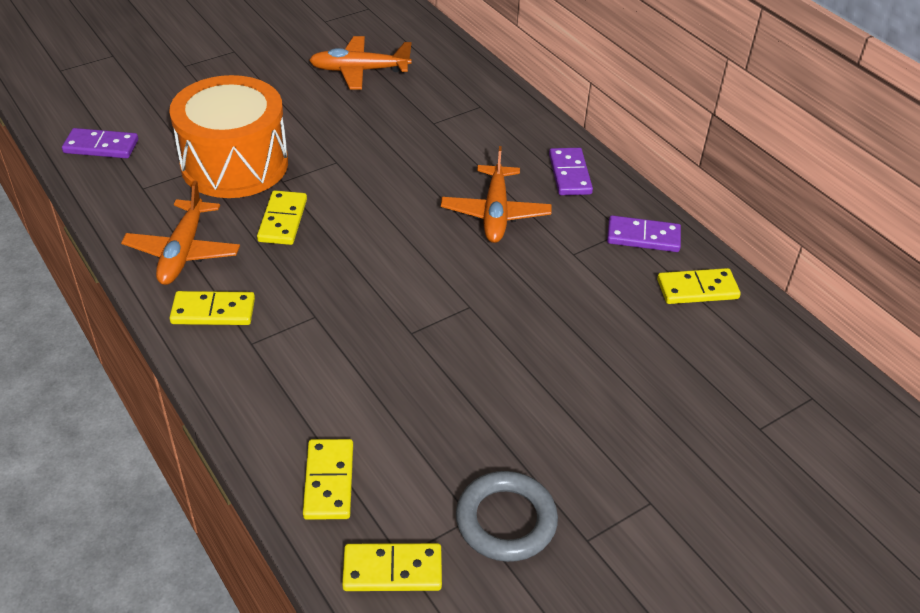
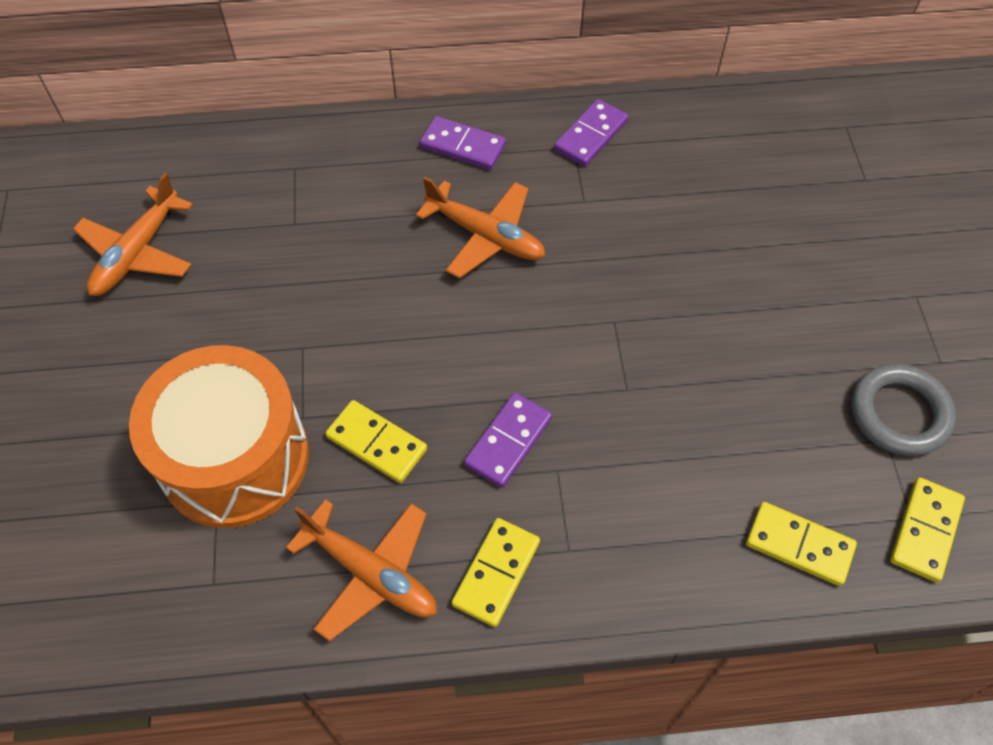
camera: 60 degrees left, 15 degrees up
purple domino [62,128,138,158] -> purple domino moved to [464,393,552,488]
yellow domino [657,268,741,304] -> none

